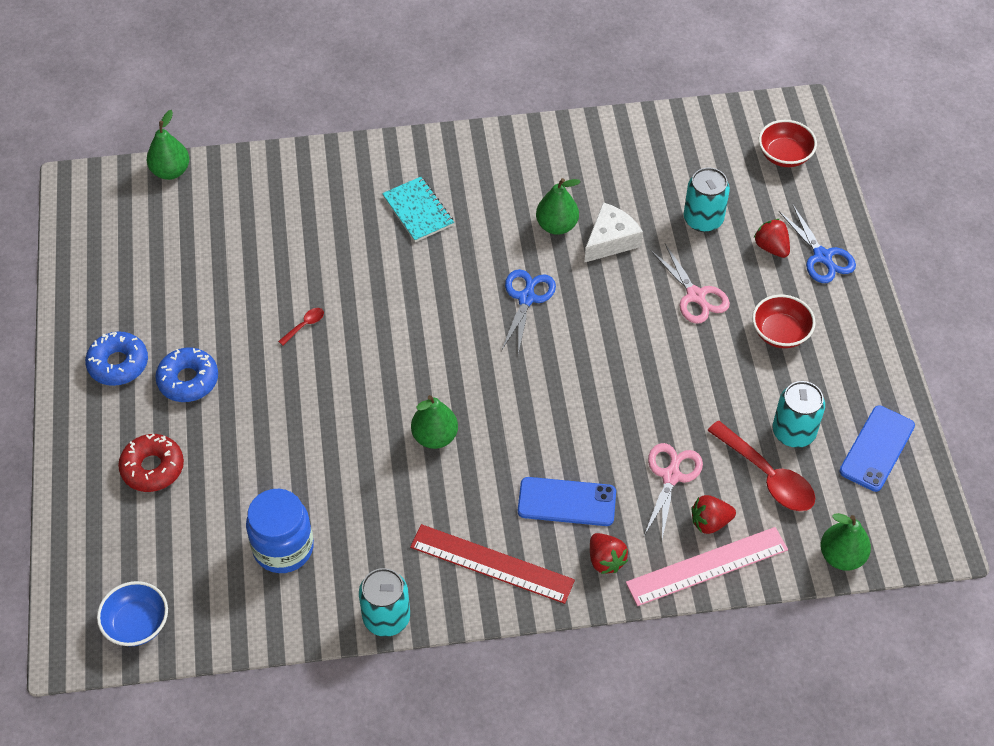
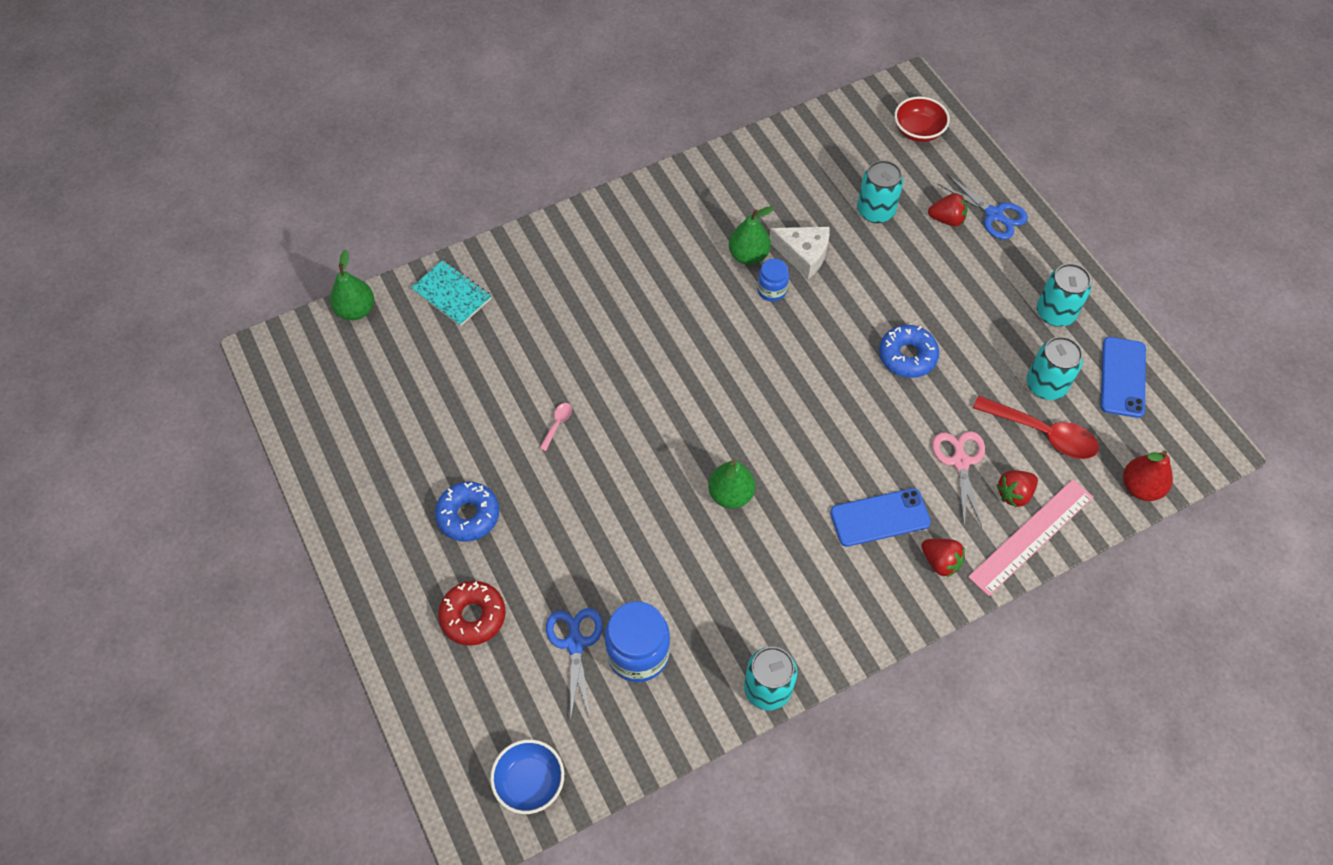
camera: 20 degrees left, 5 degrees up
blue donut [85,331,148,386] -> blue donut moved to [879,325,939,378]
red spoon [278,308,324,345] -> pink spoon [539,403,572,451]
turquoise notebook [382,177,454,242] -> turquoise notebook moved to [411,260,491,326]
red ruler [410,524,575,604] -> none
blue scissors [501,269,556,354] -> blue scissors moved to [546,608,603,721]
white cheese [584,202,643,263] -> white cheese turned 90 degrees clockwise [769,227,830,279]
pink scissors [651,244,730,324] -> none
red bowl [752,295,816,348] -> none
red strawberry [754,219,790,258] -> red strawberry turned 150 degrees clockwise [928,193,968,226]
green pear [821,513,871,571] -> red pear [1123,450,1173,501]
none -> blue jar [757,259,789,302]
none -> turquoise can [1037,263,1091,327]

